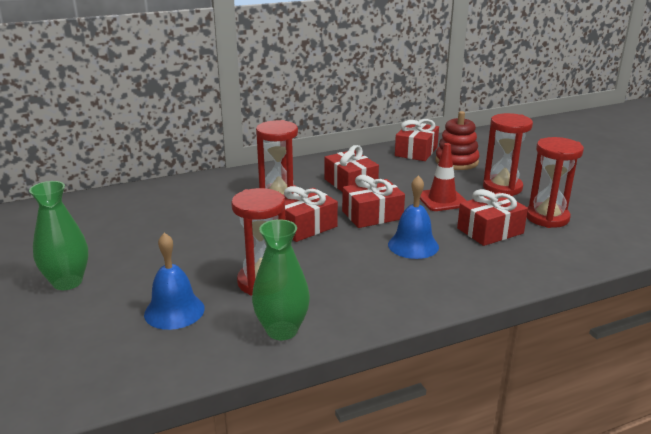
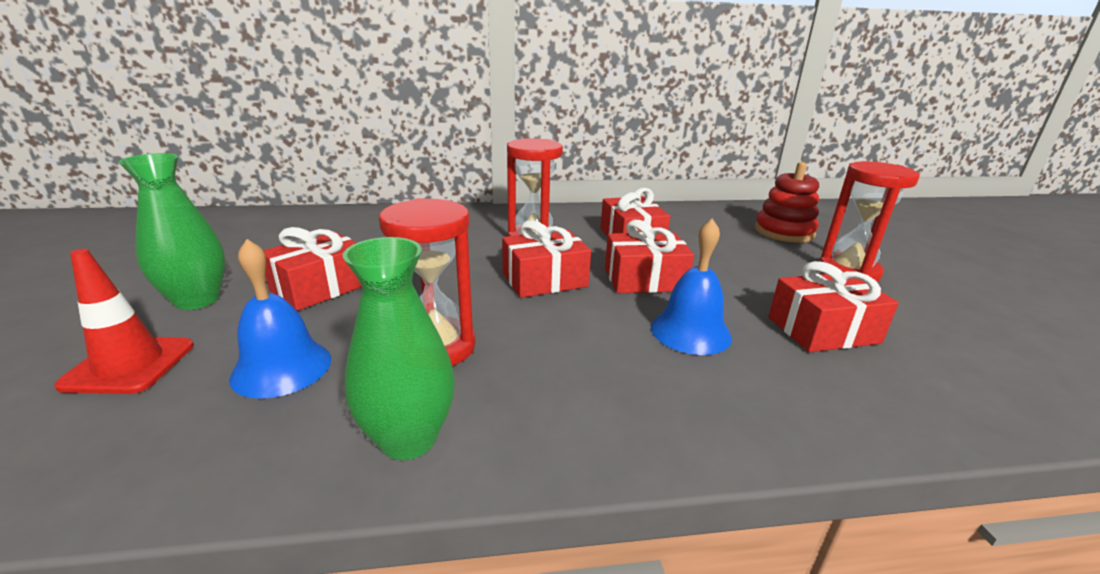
camera: 15 degrees right, 0 degrees up
red gift [395,119,439,161] -> red gift moved to [263,227,362,311]
red traffic cone [420,143,467,211] -> red traffic cone moved to [54,249,194,394]
red hourglass [527,137,584,228] -> none

